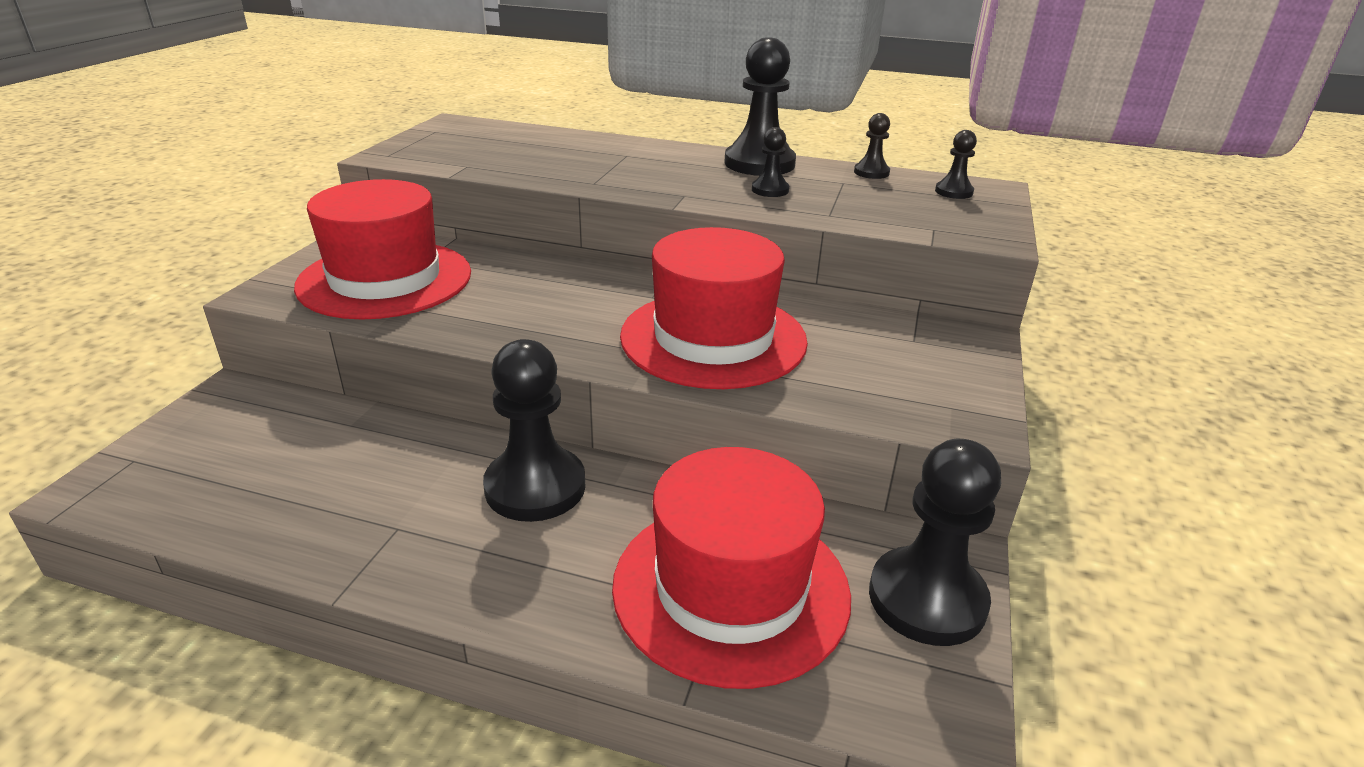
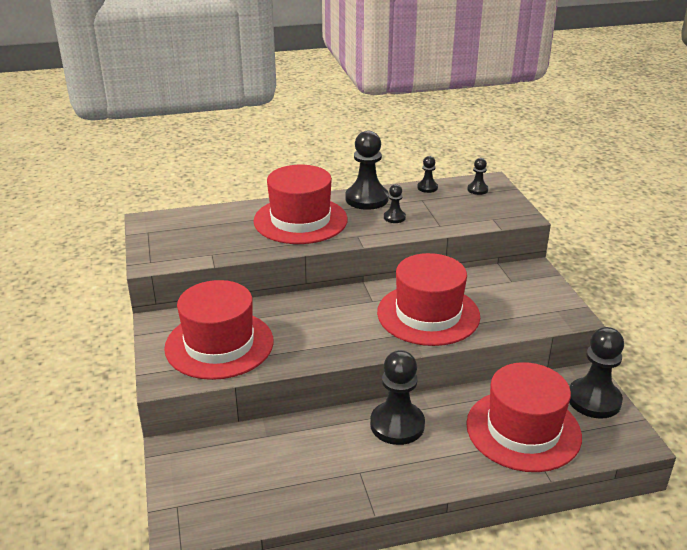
camera: 30 degrees left, 0 degrees up
none -> red hat [253,165,347,244]

